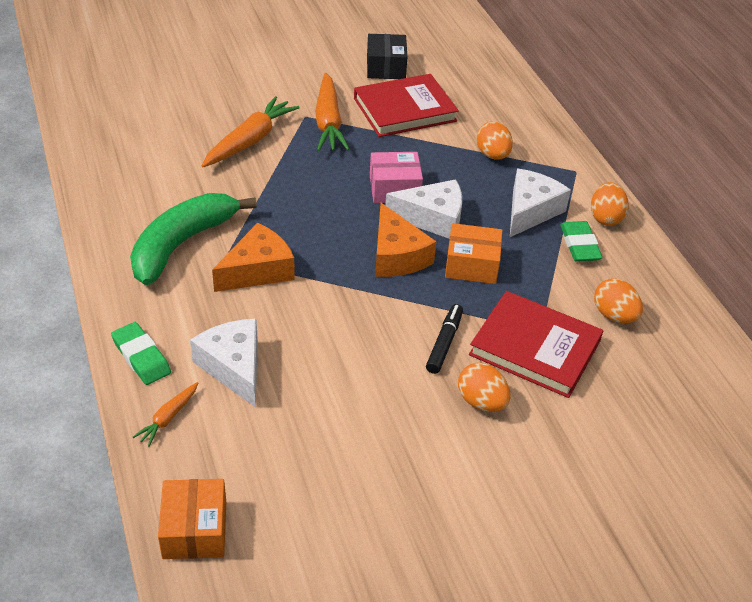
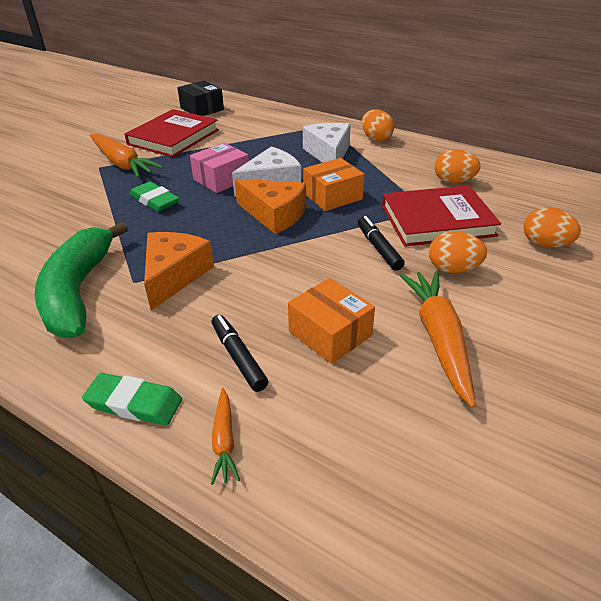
camera: 35 degrees left, 5 degrees down
orange box [158,479,226,559] -> orange box moved to [288,278,375,364]
white cheese [190,319,258,408] -> black marker [212,315,268,392]
orange carrot [201,96,300,167] -> orange carrot moved to [399,271,476,408]
black box [367,34,407,79] -> black box moved to [177,80,224,116]
orange egg [476,122,513,159] -> orange egg moved to [523,207,581,248]
green eraser [560,221,603,262] -> green eraser moved to [130,182,179,212]

